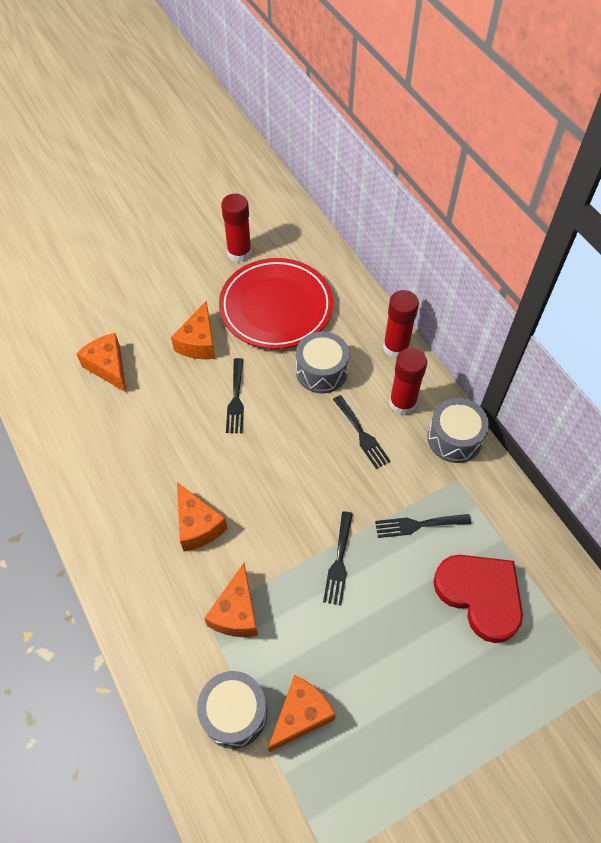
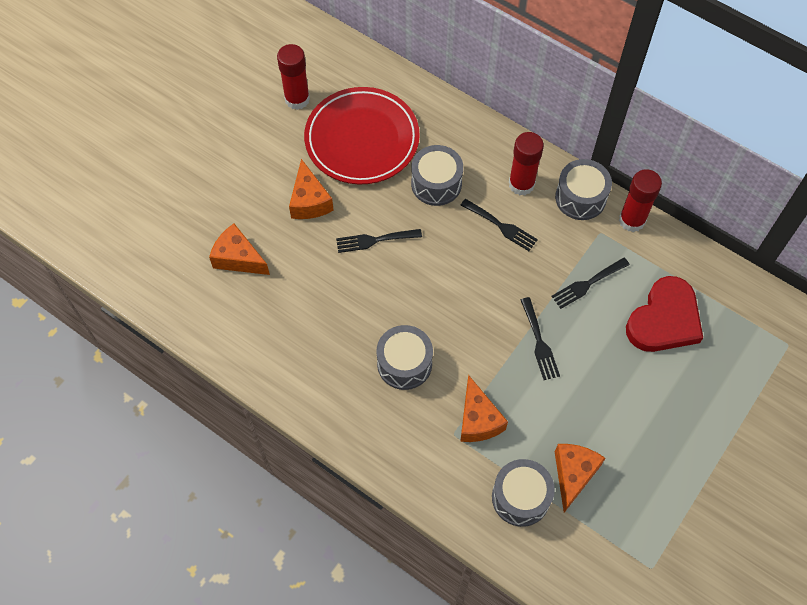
camera: 25 degrees left, 5 degrees up
orange cheese [177,482,228,551] -> grey drum [376,325,433,390]
black fork [226,358,244,433] -> black fork turned 105 degrees clockwise [336,229,422,253]
red glue stick [383,290,419,358] -> red glue stick moved to [619,169,662,232]
red heart [433,555,523,643] -> red heart turned 105 degrees clockwise [626,276,703,352]

